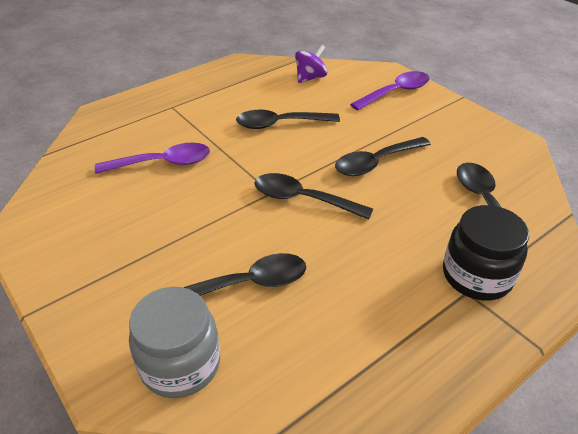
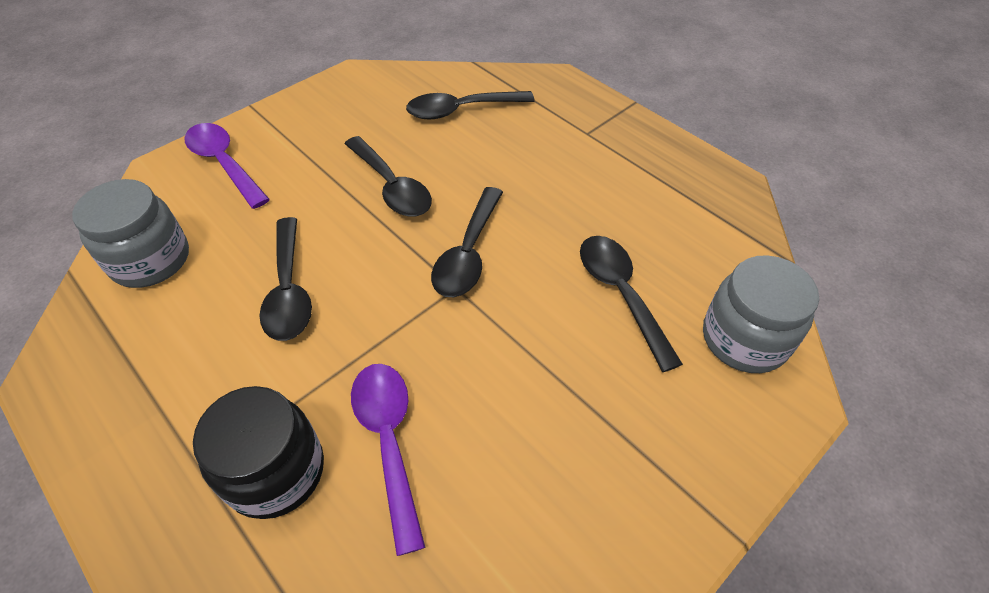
camera: 95 degrees left, 10 degrees up
purple spinning top [295,45,328,83] -> grey jar [72,179,189,288]
black jar [443,205,529,301] -> black jar moved to [193,386,324,519]

